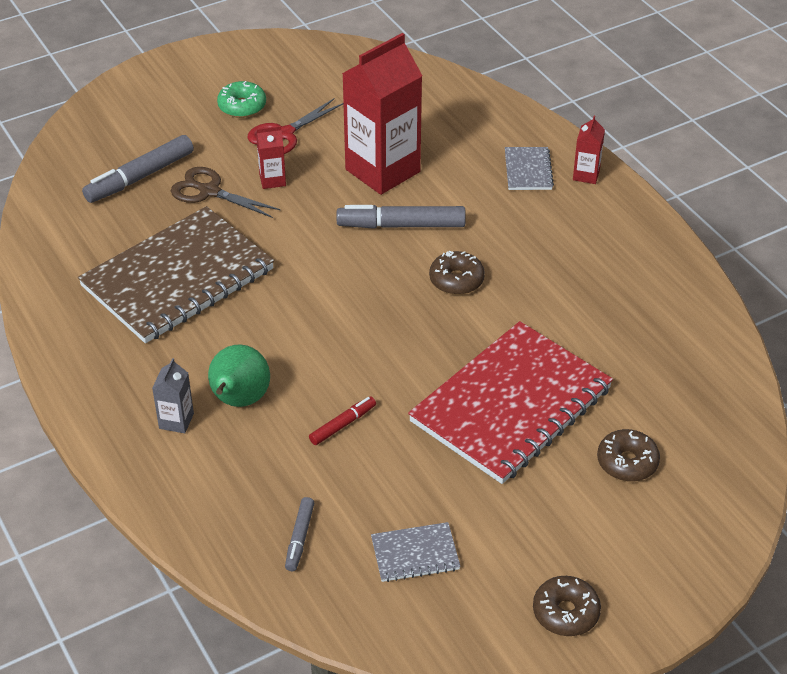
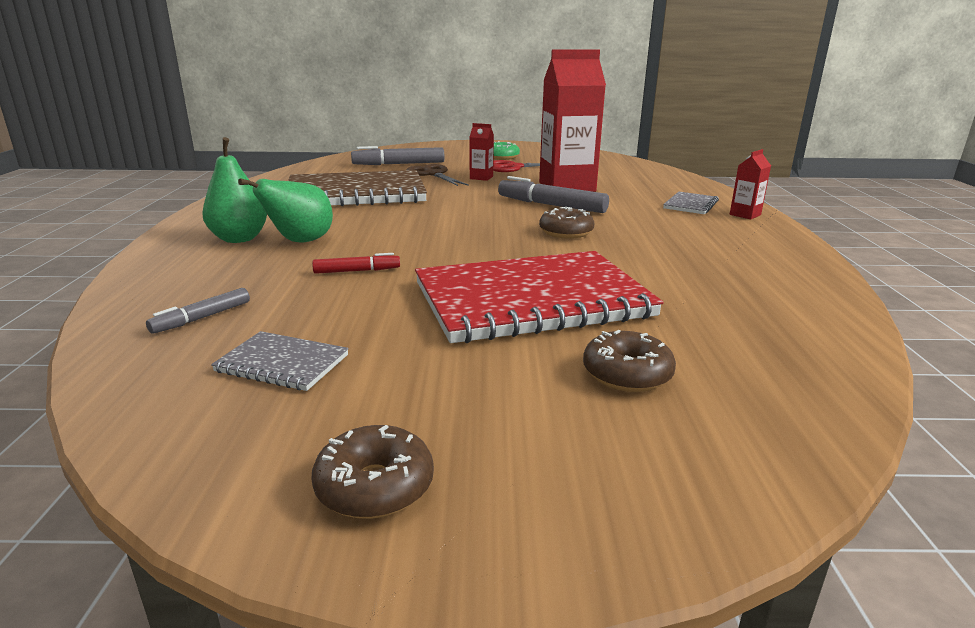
camera: 30 degrees right, 20 degrees down
grey carton [152,358,194,433] -> green pear [202,137,267,243]

